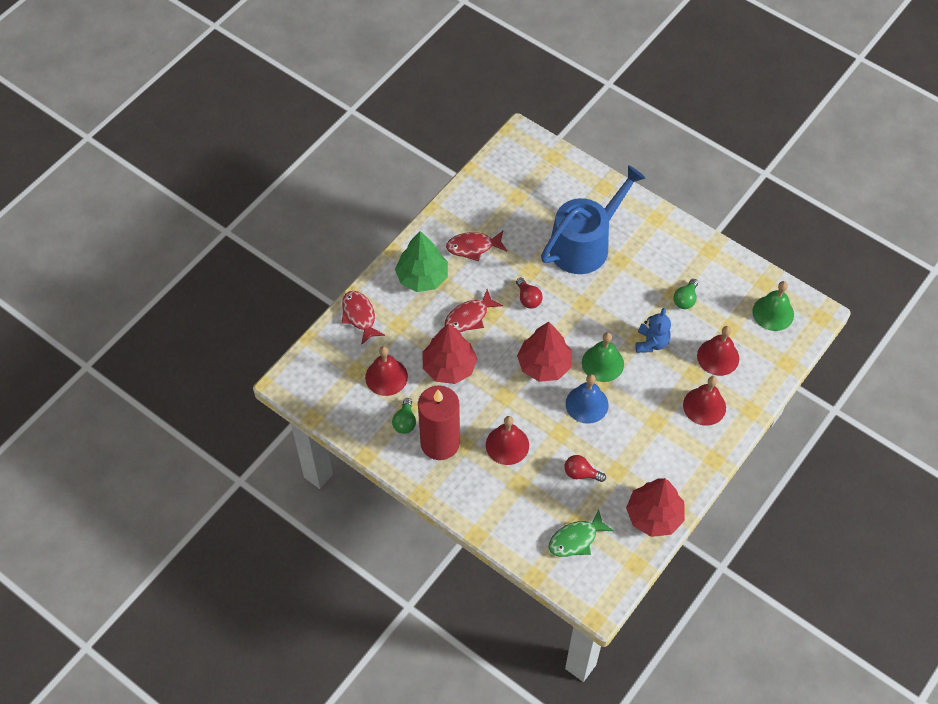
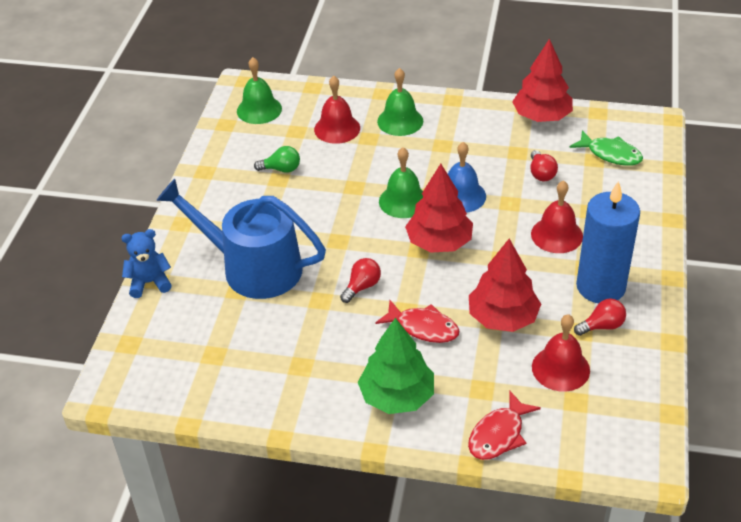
camera: 115 degrees left, 15 degrees down
green light bulb [392,398,416,434] -> red light bulb [574,299,626,336]
red candle [418,385,460,460] -> blue candle [576,181,640,303]
red fish [446,231,507,261] -> none
blue teddy bear [635,308,671,353] -> blue teddy bear moved to [121,229,172,298]
red bell [683,376,726,426] -> green bell [377,68,423,136]

